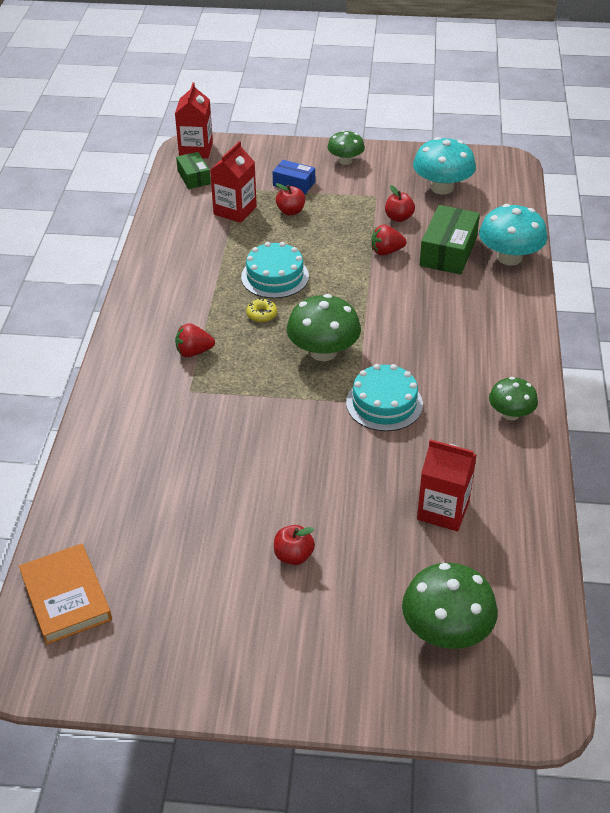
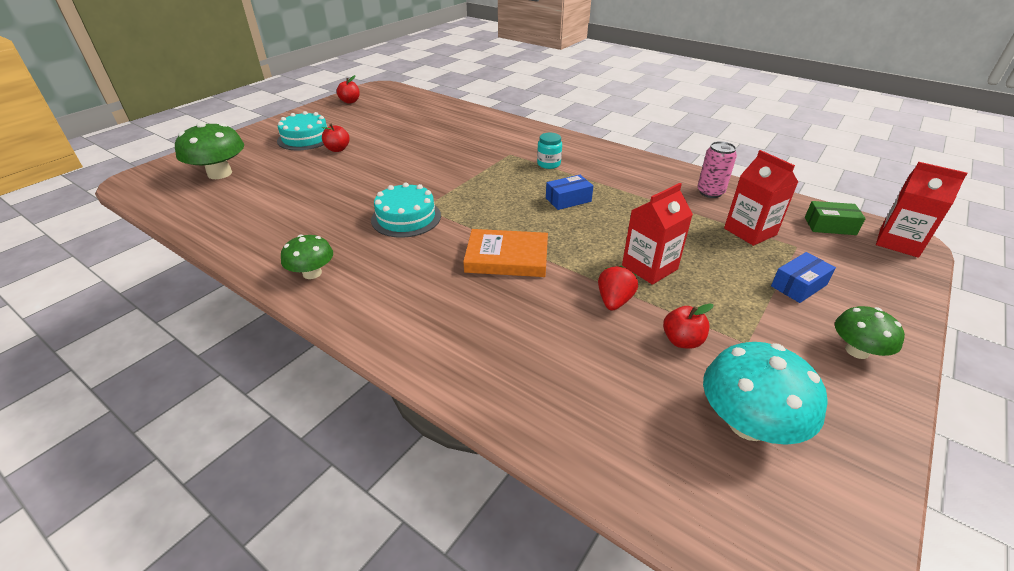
camera: 120 degrees right, 5 degrees down
orange book [19,544,112,645] -> orange book moved to [463,229,548,277]
red strawberry [175,323,215,357] -> turquoise jar [537,133,562,169]
turquoise cake [241,242,309,298] -> turquoise cake moved to [277,111,327,150]
yellow donut [246,299,277,322] -> blue box [546,175,593,210]
red apple [276,183,305,215] -> red apple moved to [337,75,360,104]
green mushroom [287,294,361,361] -> none
red carton [417,439,476,531] -> red carton moved to [622,183,693,285]
green box [420,205,480,275] -> none
turquoise mushroom [479,204,547,265] -> none
none -> pink can [697,141,737,198]

